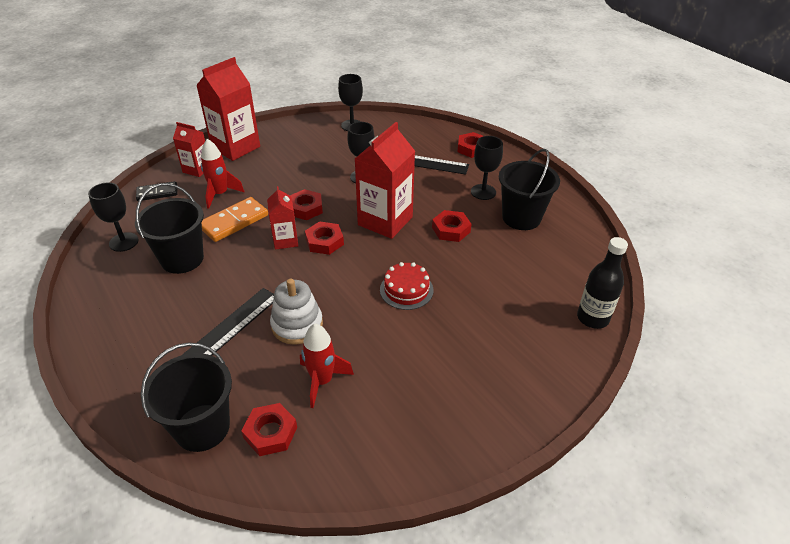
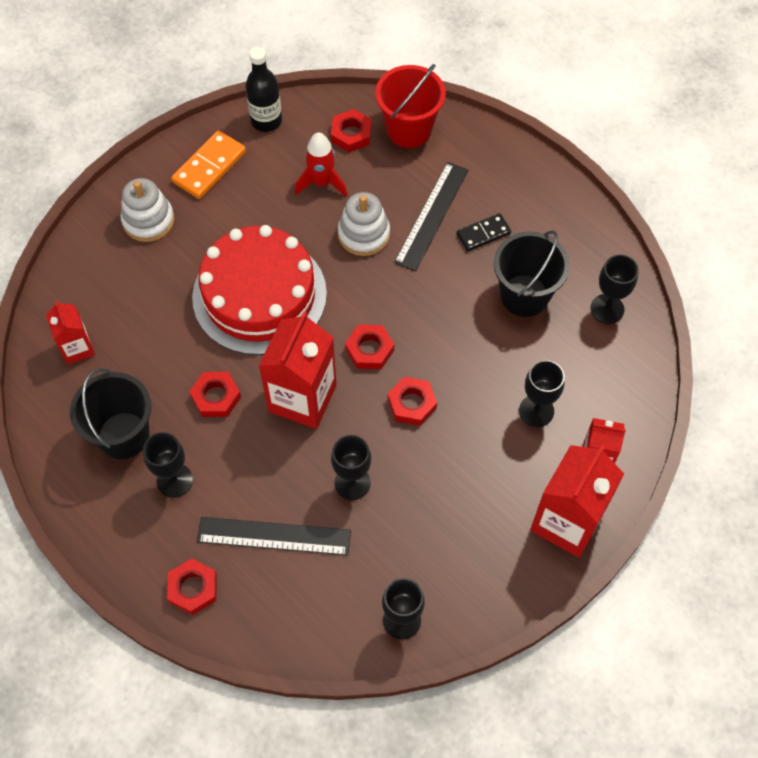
camera: 170 degrees right, 20 degrees up
black domino [136,181,178,201] -> black domino moved to [457,213,511,251]
black bucket [141,342,232,452] -> red bucket [375,64,446,148]
red rocket [201,139,244,209] -> black goblet [519,360,565,427]
orange domino [202,197,268,242] -> orange domino moved to [171,130,246,199]
red carton [267,186,298,250] -> red carton moved to [46,301,95,365]
red cake [380,262,433,310] -> red cake [192,225,327,355], size x2.25
black bottle [577,237,628,329] -> black bottle moved to [245,47,282,132]
none -> white stacking toy [120,178,174,242]

